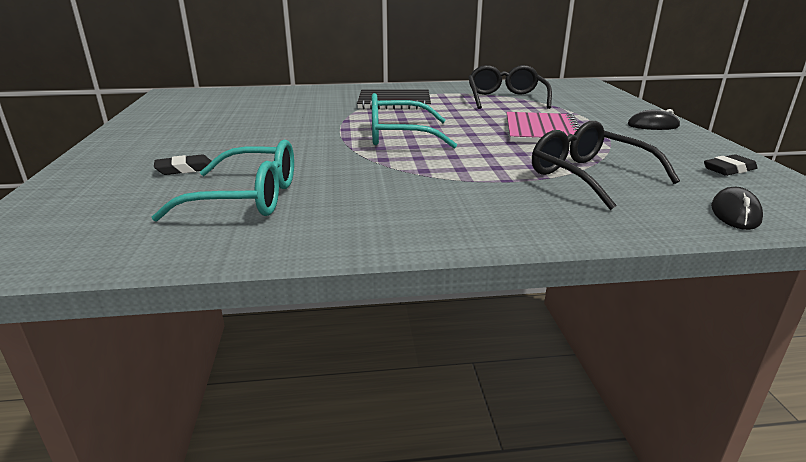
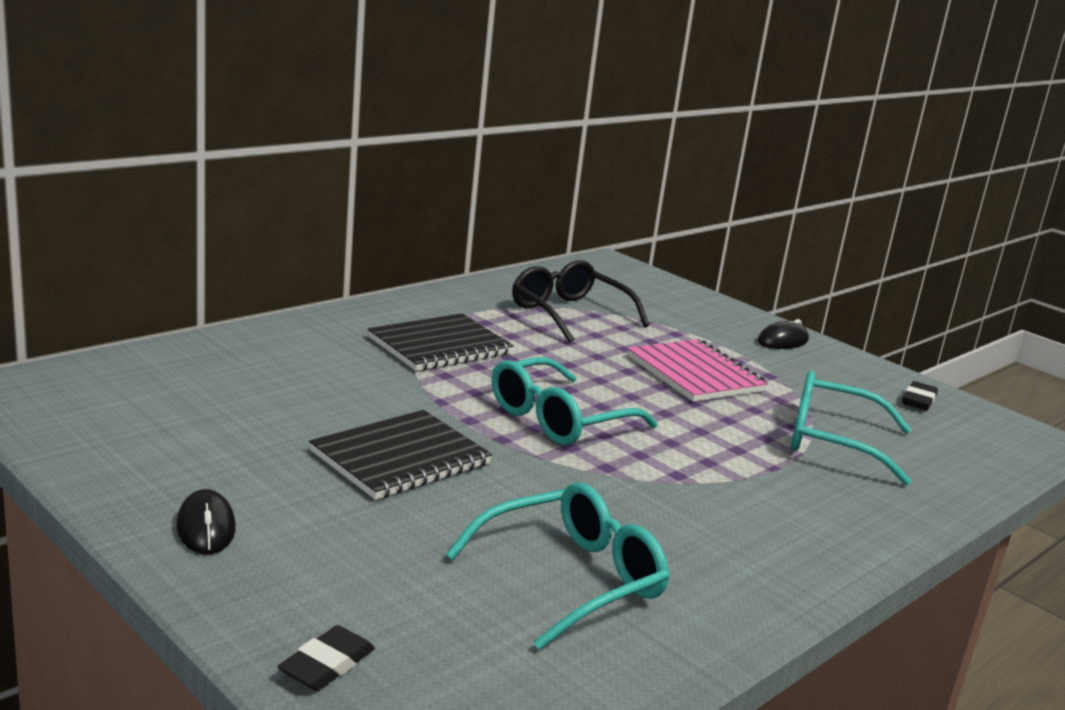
camera: 40 degrees left, 5 degrees down
black eraser [154,155,214,175] -> black eraser moved to [278,625,375,691]
black glasses [532,121,680,210] -> turquoise glasses [791,371,912,485]
black mouse [711,187,763,230] -> black mouse moved to [176,489,236,555]
none -> black notebook [309,410,492,500]

